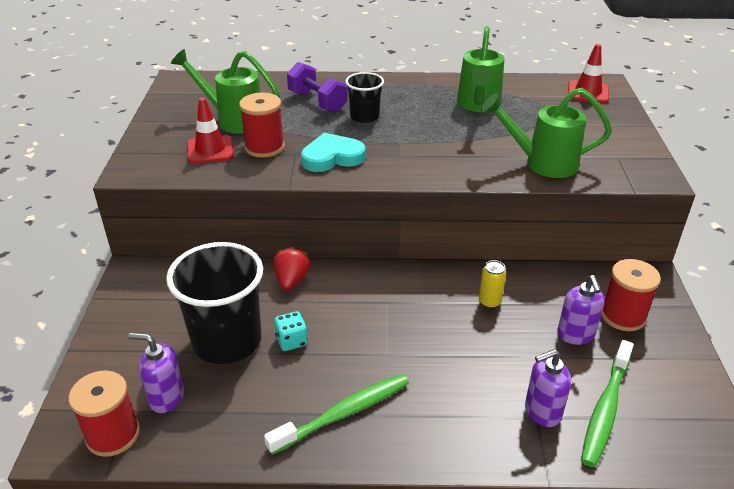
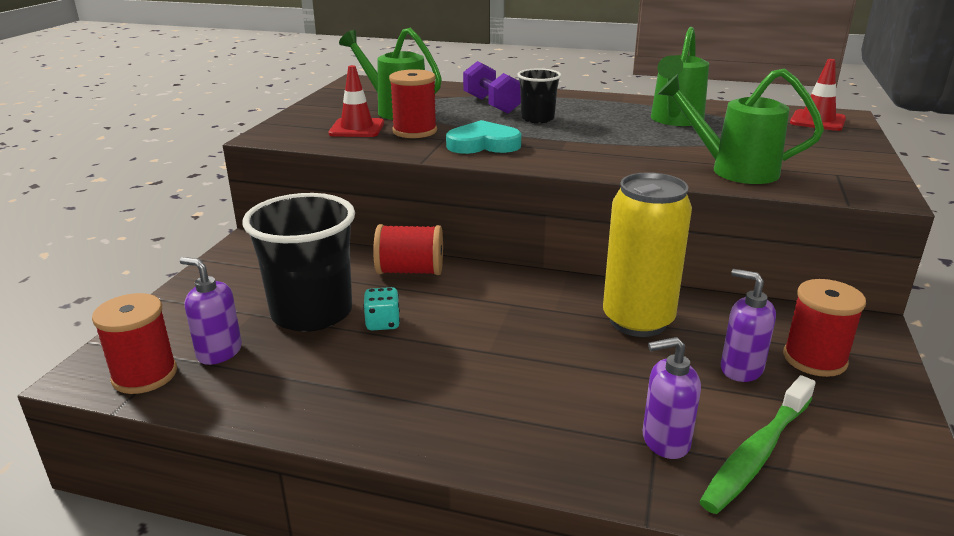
camera: 15 degrees right, 10 degrees down
green toothbrush [264,374,409,455] -> none
red strawberry [273,247,310,290] -> red spool [373,224,443,275]
yellow can [479,260,506,309] -> yellow can [603,172,692,337], size x2.46
purple soap dispenser [557,275,605,345] -> purple soap dispenser turned 120 degrees clockwise [721,269,776,382]

